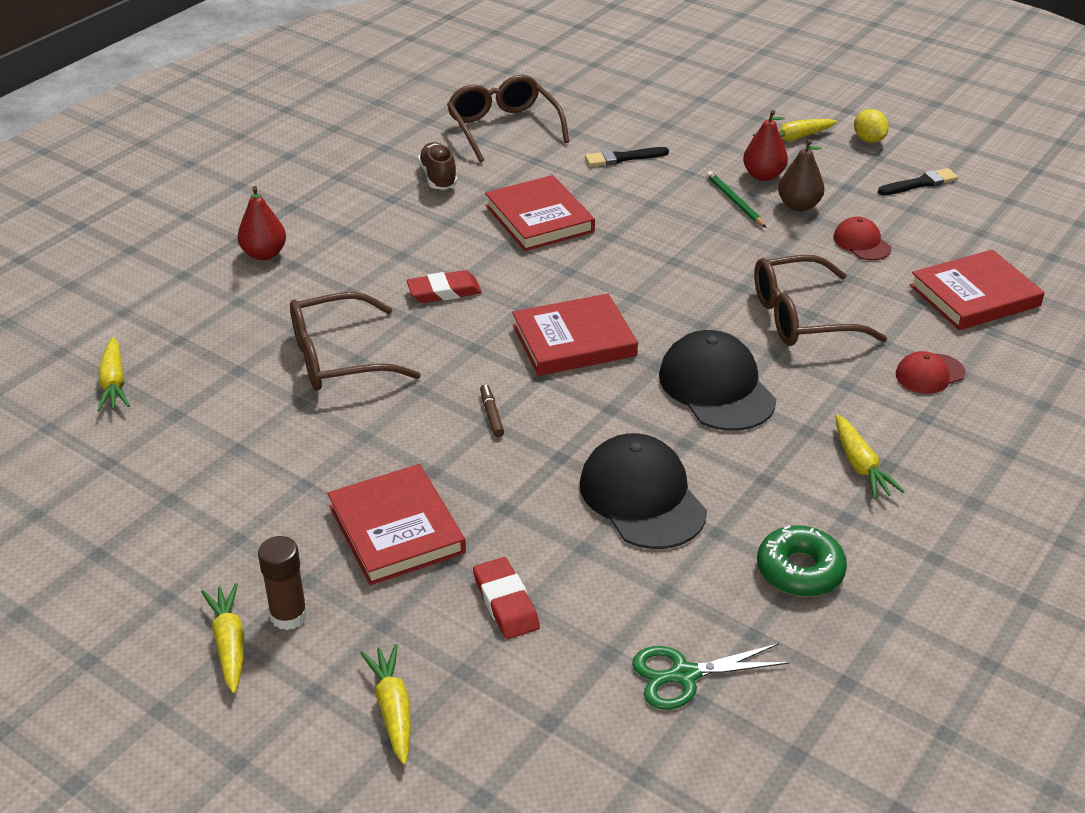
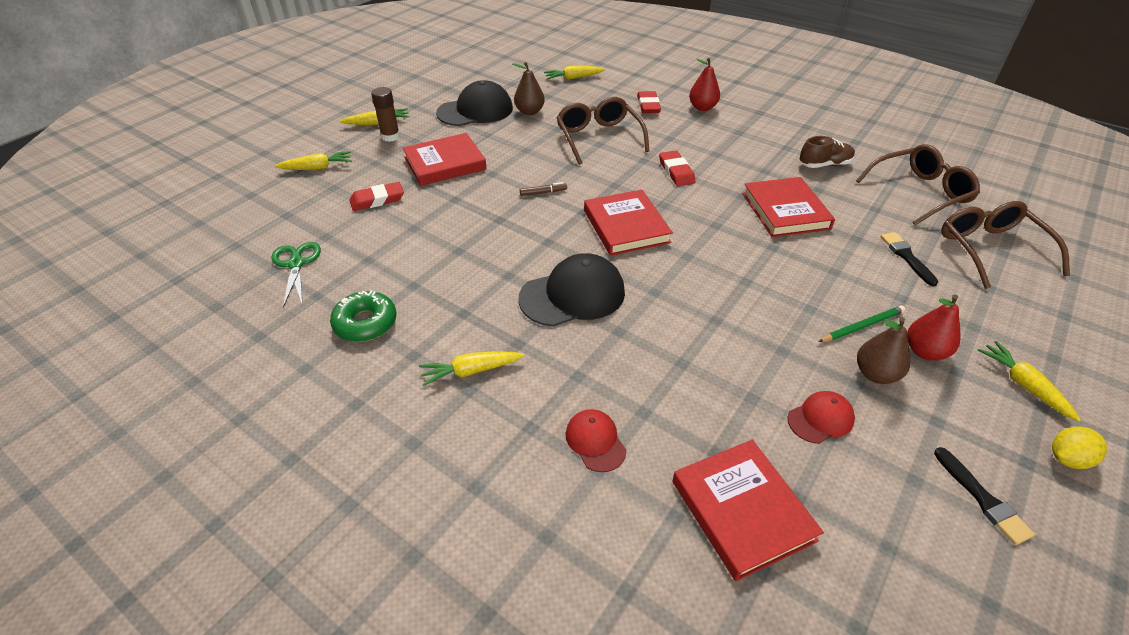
camera: 90 degrees right, 5 degrees up
red book [485,175,595,251] -> red book turned 75 degrees counterclockwise [742,177,835,237]
black cap [580,433,707,549] -> black cap moved to [436,80,513,126]
brown glasses [754,255,887,346] -> brown glasses moved to [941,201,1070,289]
none -> brown pear [512,62,545,115]
none -> red eraser [637,91,661,113]

